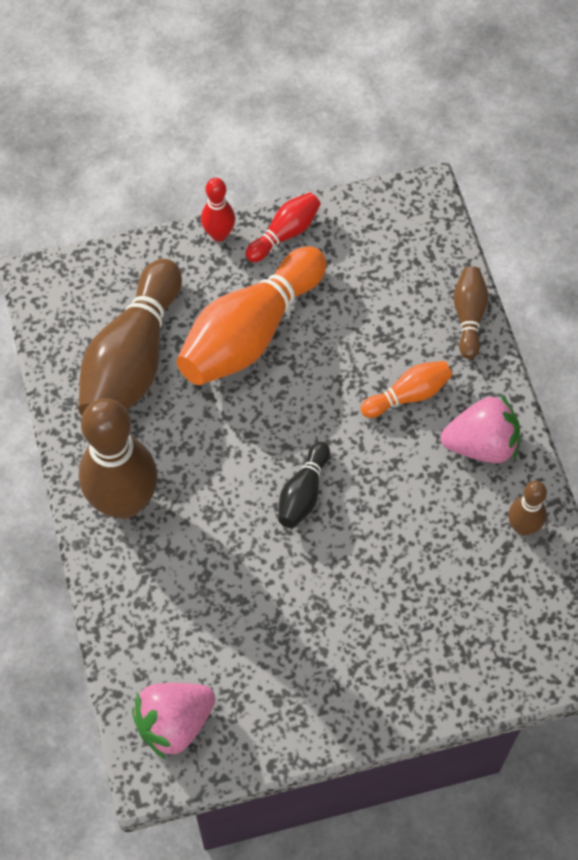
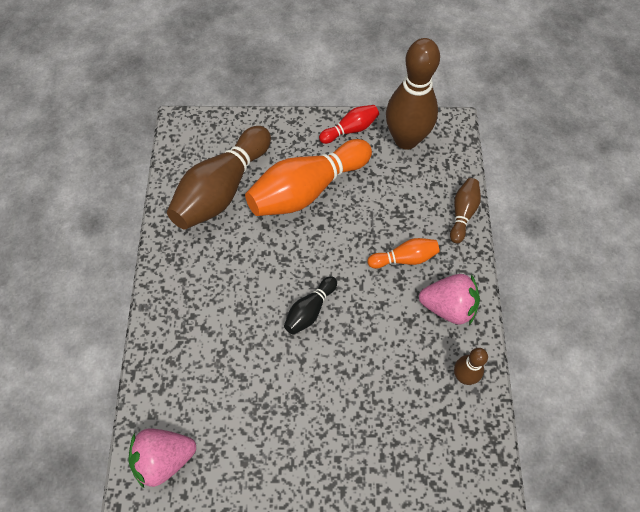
camera: 15 degrees right, 0 degrees up
brown bowling pin [79,398,158,519] -> brown bowling pin moved to [386,38,440,150]
red bowling pin [201,178,235,242] -> none

